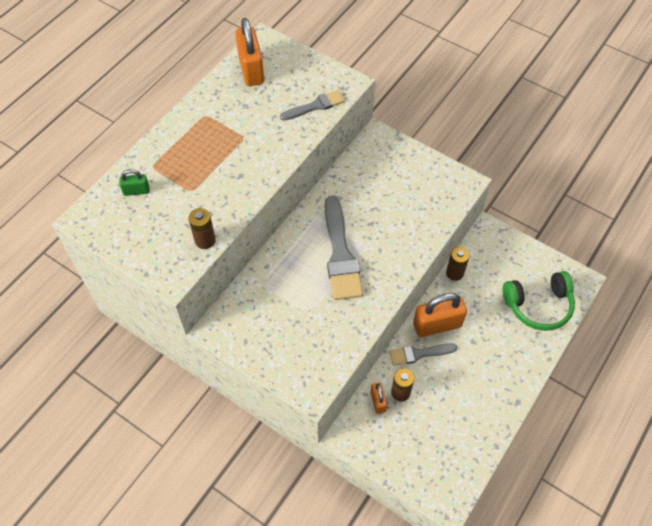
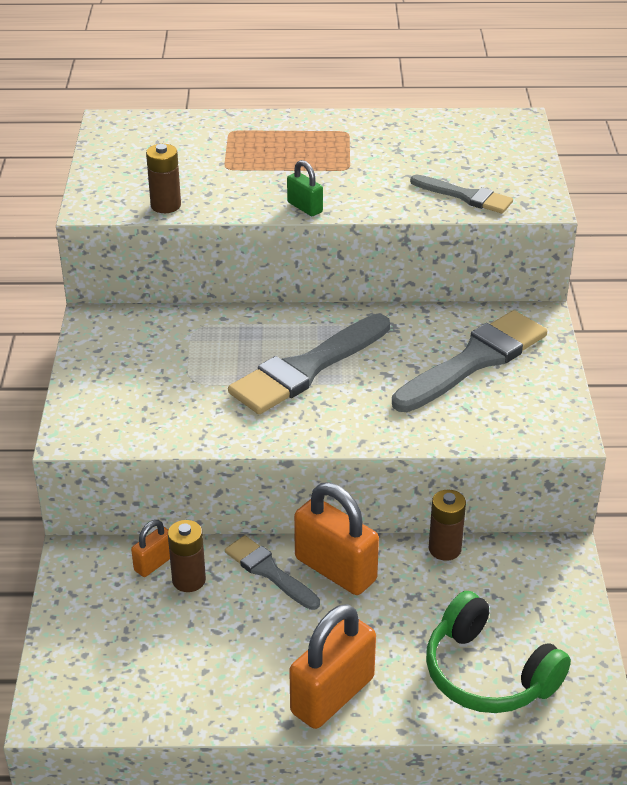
camera: 55 degrees right, 20 degrees down
green padlock [119,169,150,196] -> green padlock moved to [287,160,323,216]
orange padlock [235,18,264,86] -> orange padlock moved to [289,604,376,729]
none -> grey brush [392,310,547,412]

